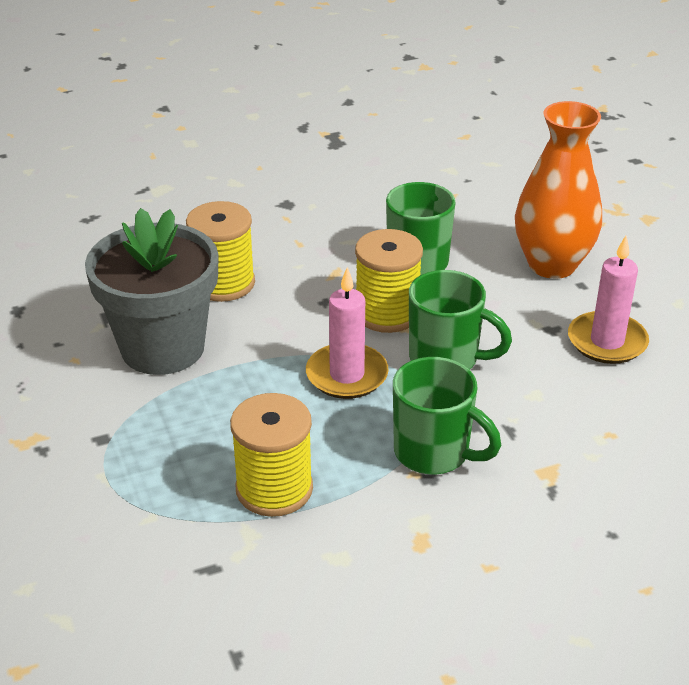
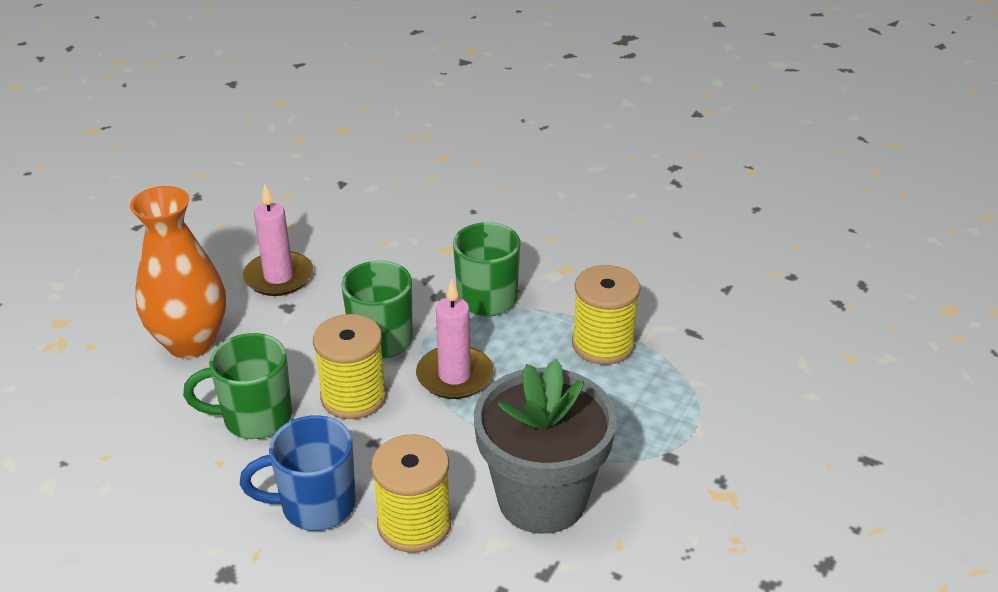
camera: 130 degrees left, 0 degrees up
none -> blue mug [240,415,356,531]

